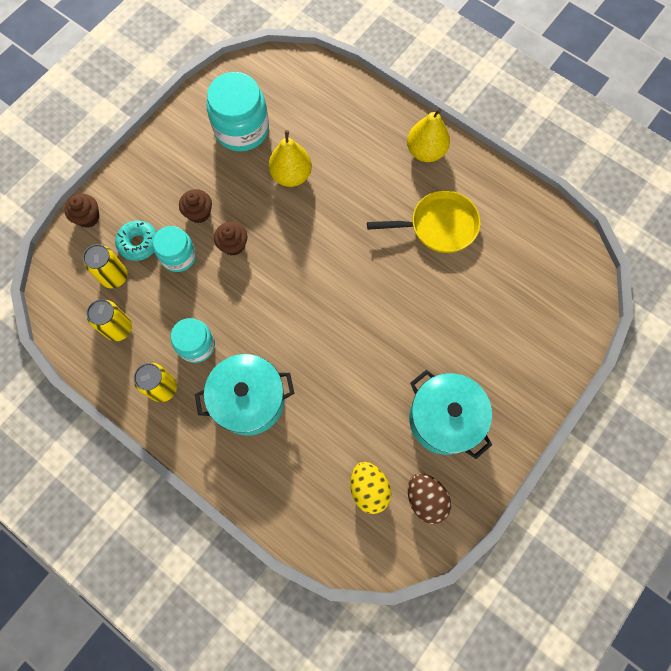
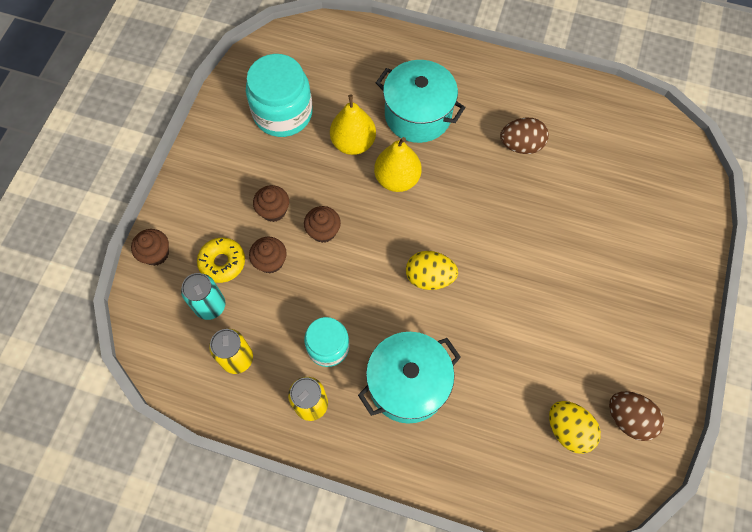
camera: 20 degrees left, 5 degrees down
yellow can [83,244,128,288] -> turquoise can [181,273,225,320]
turquoise donut [115,220,157,261] -> yellow donut [197,237,245,283]
turquoise jar [153,226,196,272] -> brown cupcake [249,237,287,273]
yellow pan [367,191,481,253] -> brown egg [500,118,549,154]
yellow pear [407,108,450,162] -> yellow pear moved to [374,137,422,192]
turquoise pot [409,370,492,459] -> turquoise pot moved to [376,60,466,143]
none -> yellow egg [406,251,458,290]

